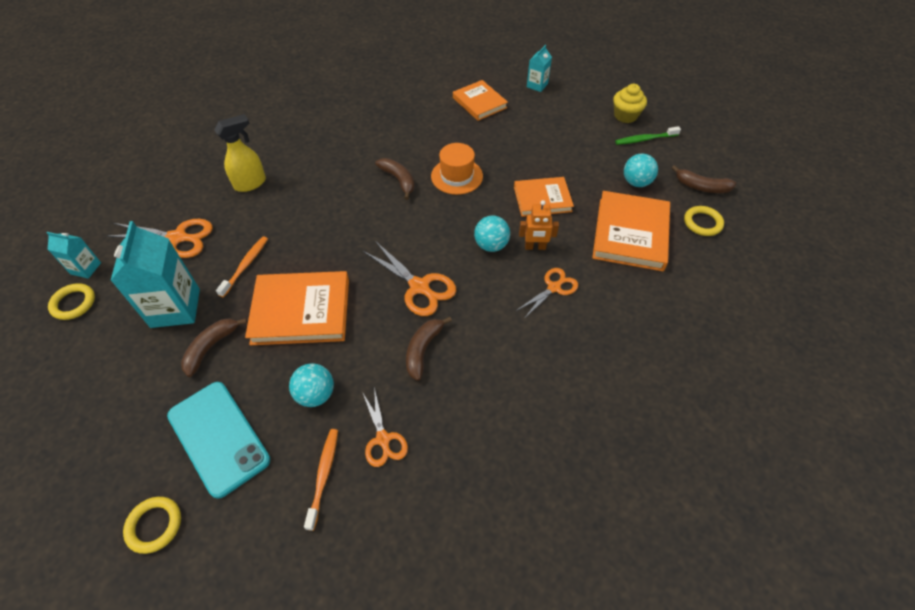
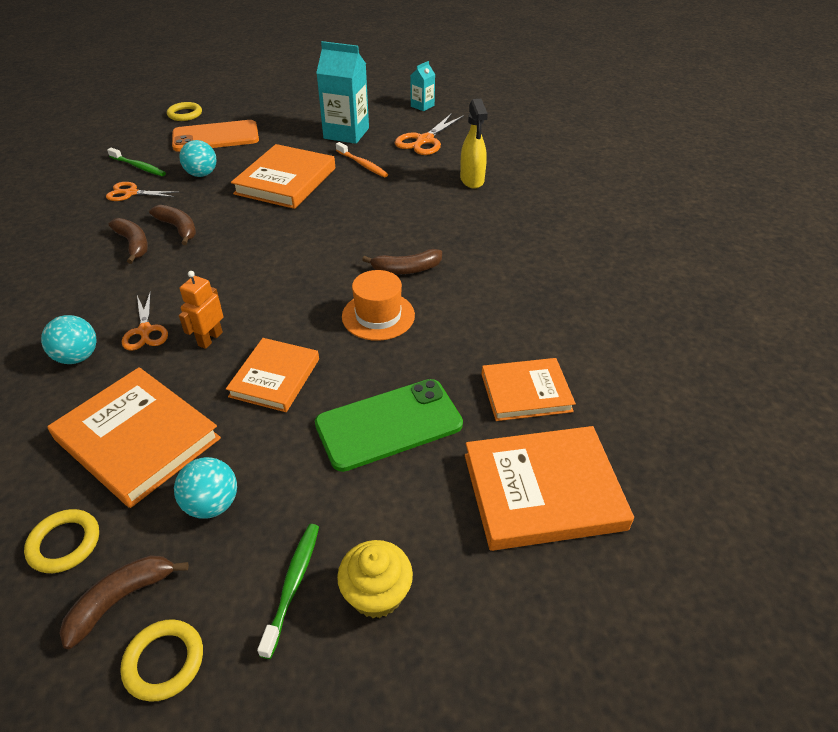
camera: 115 degrees right, 10 degrees down
yellow ring [48,283,95,320] -> yellow ring moved to [120,619,203,702]
turquoise phone [167,382,270,499] -> orange phone [172,120,259,152]
brown banana [181,318,247,377] -> brown banana moved to [109,218,148,264]
orange toothbrush [304,429,338,531] -> green toothbrush [107,148,166,176]
orange scissors [363,242,456,316] -> none
turquoise ball [474,216,510,252] -> turquoise ball moved to [41,315,97,364]
turquoise carton [527,45,552,92] -> orange book [465,426,634,551]
none -> green phone [315,379,463,472]

